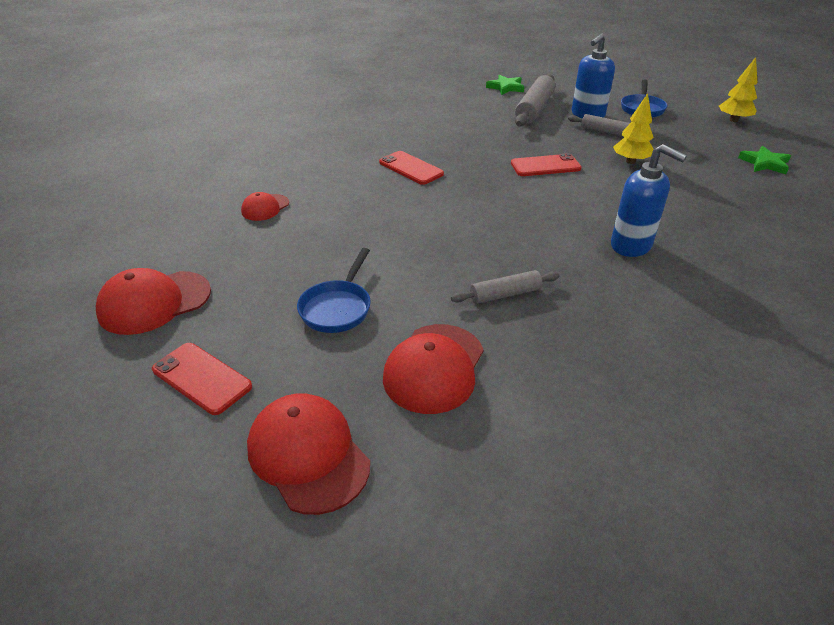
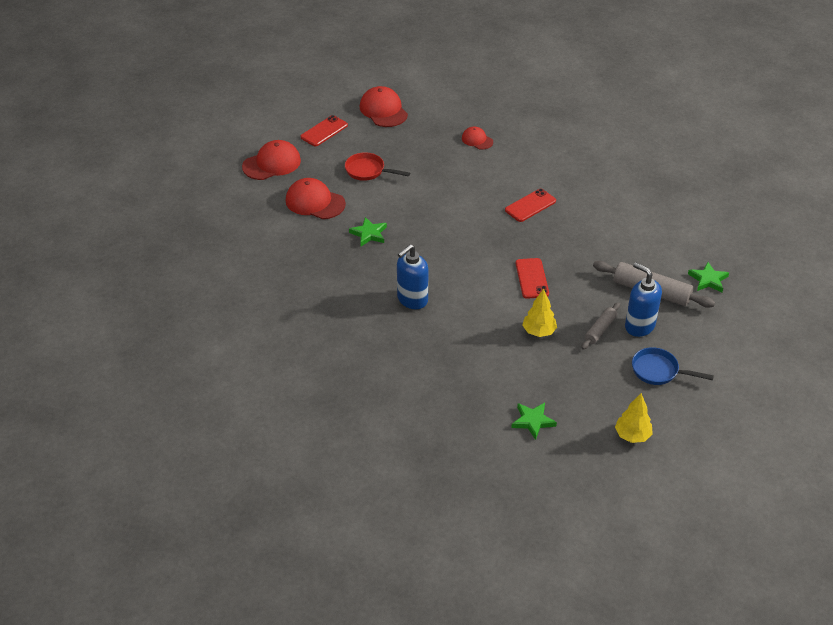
camera: 95 degrees right, 5 degrees up
blue pan [297,248,371,333] -> red pan [345,152,410,181]
grey rolling pin [451,270,559,304] -> green star [349,217,387,246]

